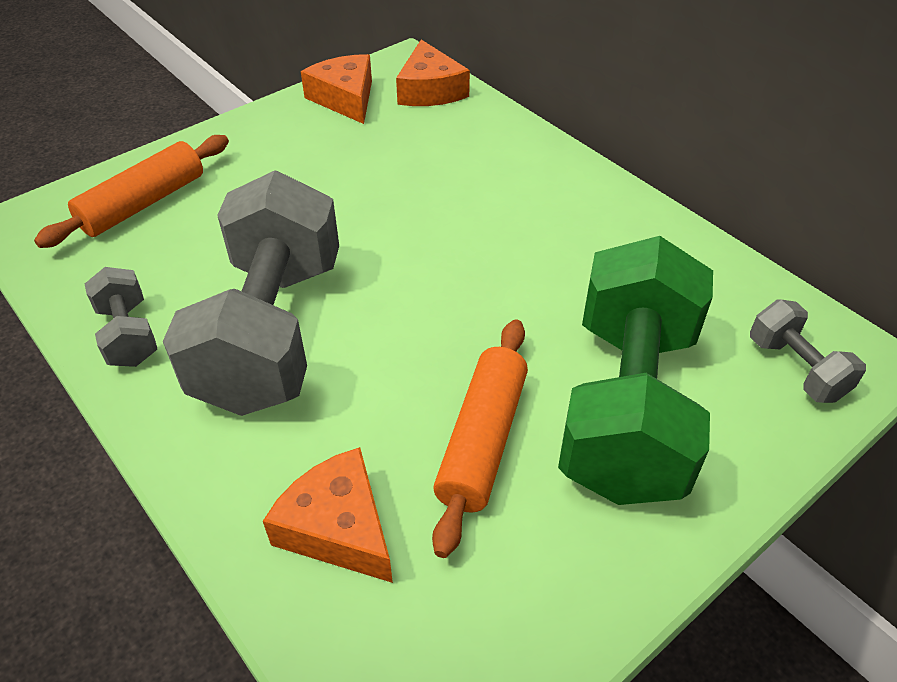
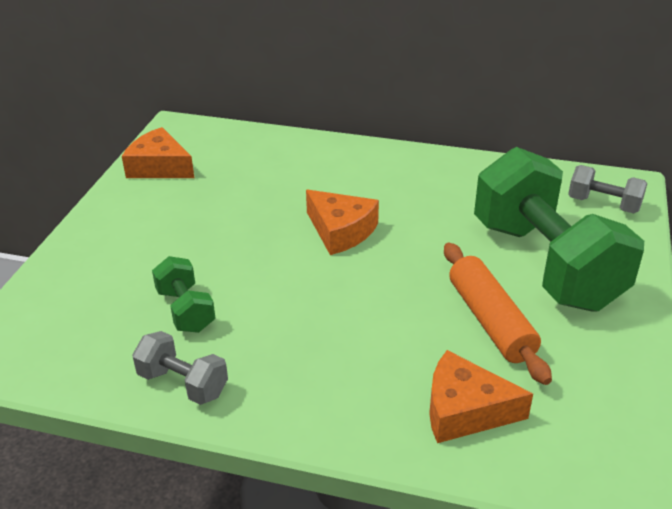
camera: 35 degrees left, 10 degrees down
orange rolling pin [34,135,229,248] -> none
grey dumbbell [163,170,339,416] -> none
orange cheese [396,40,470,106] -> orange cheese moved to [306,190,379,255]
none -> green dumbbell [152,256,216,333]

